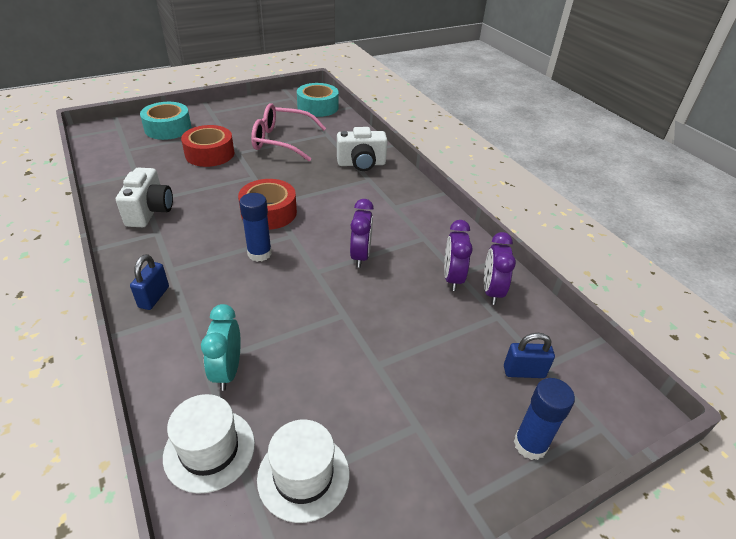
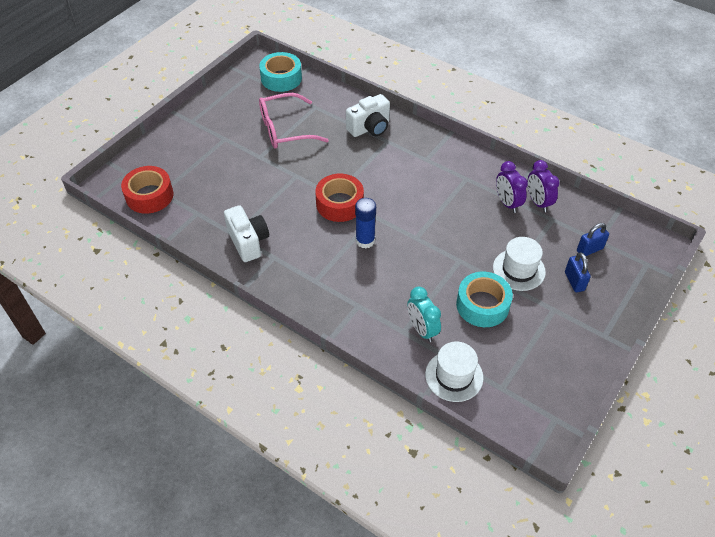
camera: 25 degrees left, 10 degrees up
blue padlock [130,254,169,310] -> blue padlock moved to [565,252,591,292]
turquoise tape [140,102,192,140] -> turquoise tape moved to [456,272,513,327]
red tape [181,125,234,167] -> red tape moved to [121,166,173,214]
white hat [257,420,349,523] -> white hat moved to [493,237,546,291]
purple clock [350,199,374,268] -> none
blue glue stick [514,378,575,460] -> none

